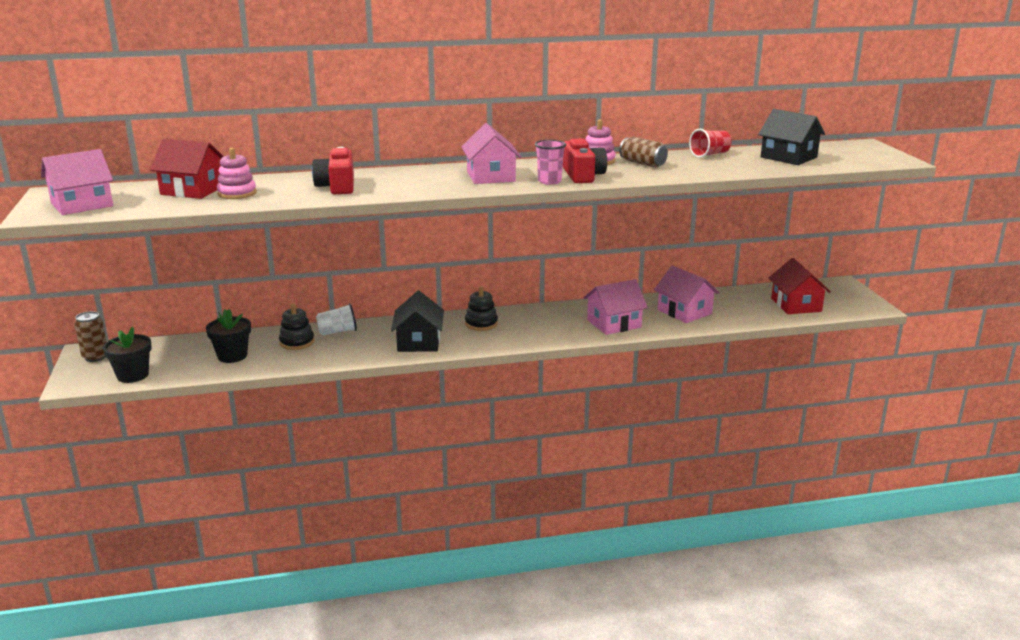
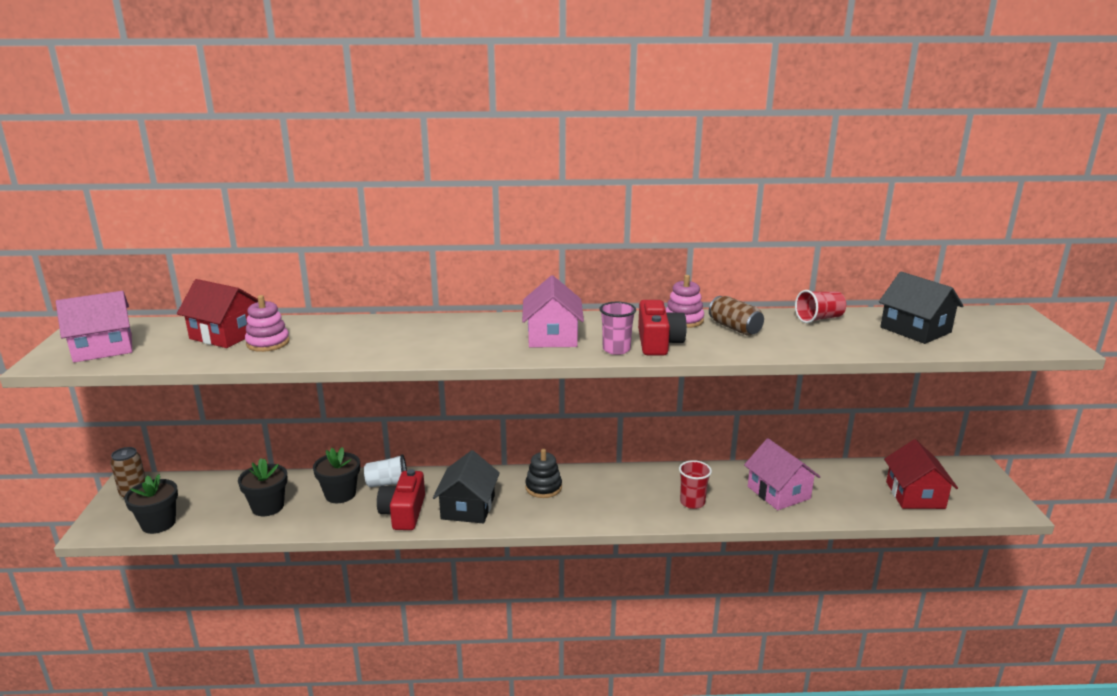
camera: 10 degrees right, 0 degrees up
black stacking toy [279,304,314,350] -> black flower pot [313,447,360,503]
red camera [312,147,354,194] -> red camera moved to [377,469,425,530]
pink house [584,279,648,335] -> red cup [679,460,712,509]

